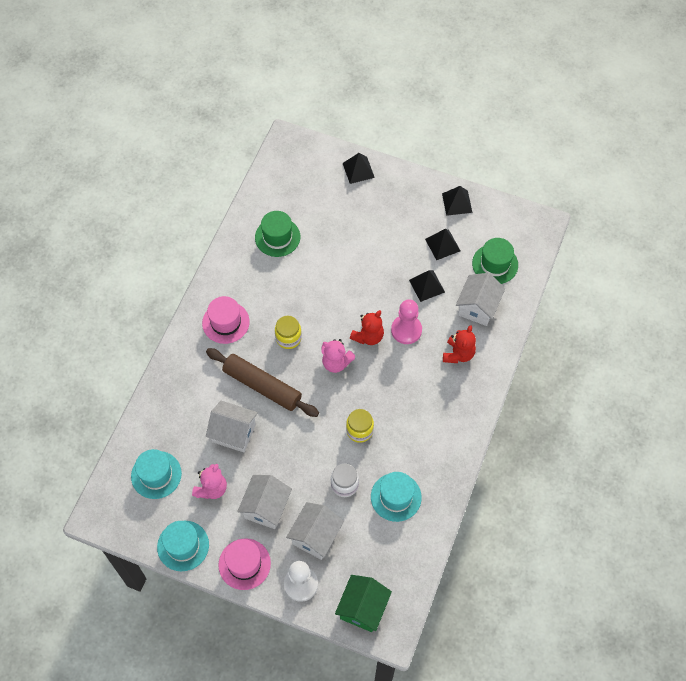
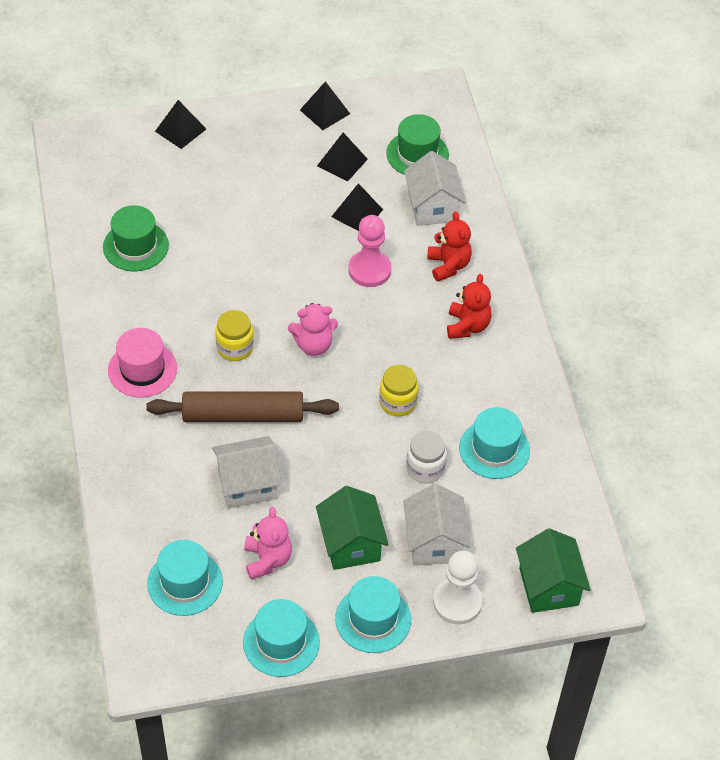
camera: 35 degrees left, 10 degrees down
pink hat [218,539,271,590] -> turquoise hat [335,576,411,653]
white house [237,475,292,529] -> green house [316,486,389,570]
red teddy bear [350,310,384,345] -> red teddy bear moved to [447,274,492,339]

